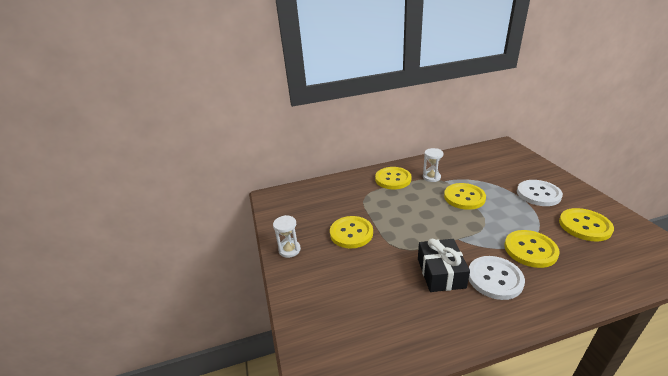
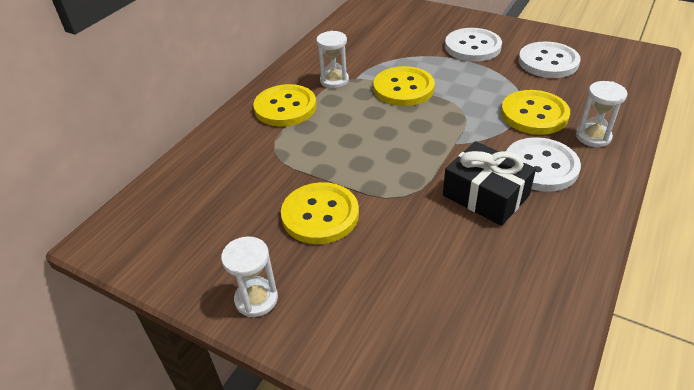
camera: 45 degrees left, 10 degrees up
yellow button [559,208,614,241] -> white button [518,42,581,78]
none -> white hourglass [576,81,627,147]

